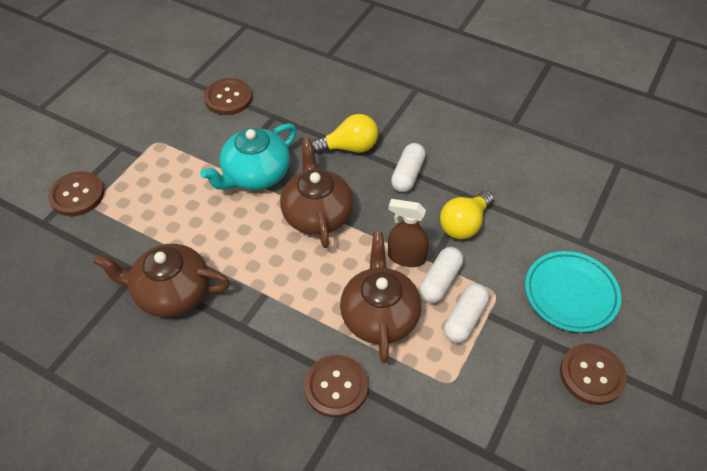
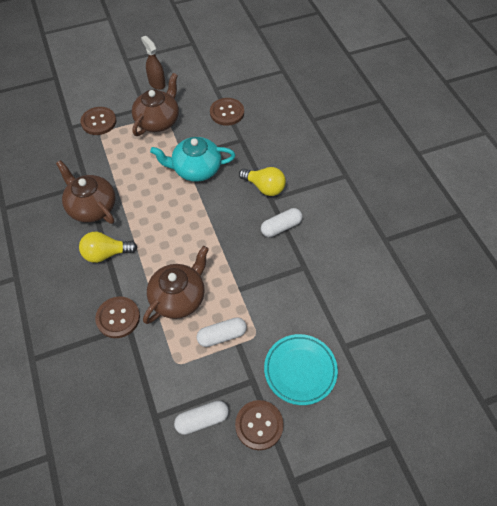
camera: 40 degrees right, 5 degrees up
brown teapot [280,138,354,248] -> brown teapot moved to [132,73,179,136]
brown spray bottle [388,199,429,267] -> brown spray bottle moved to [141,36,166,90]
white capsule [419,247,463,303] -> white capsule moved to [174,401,229,435]
yellow light bulb [440,191,494,239] -> yellow light bulb moved to [79,232,137,263]

